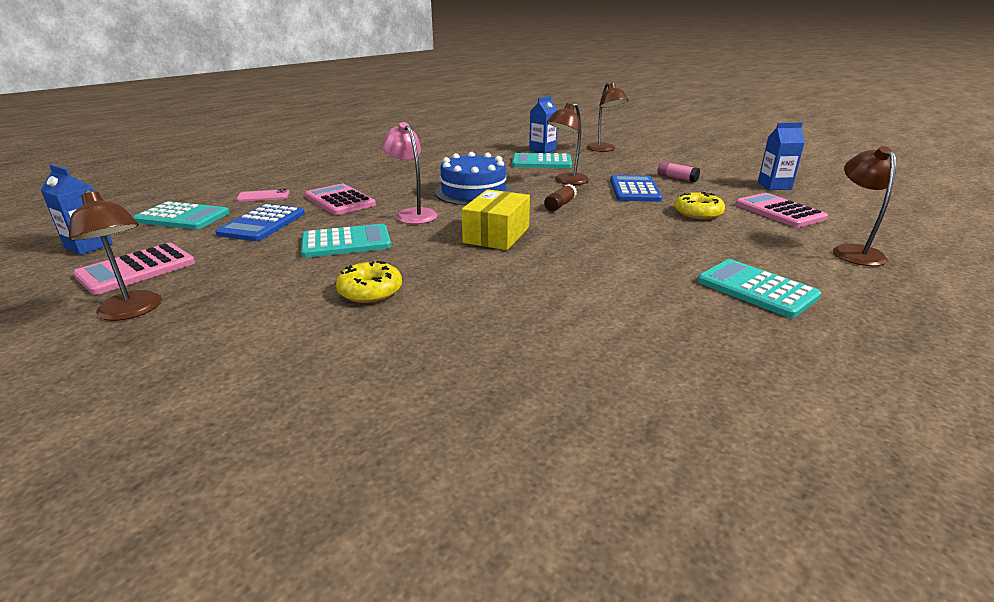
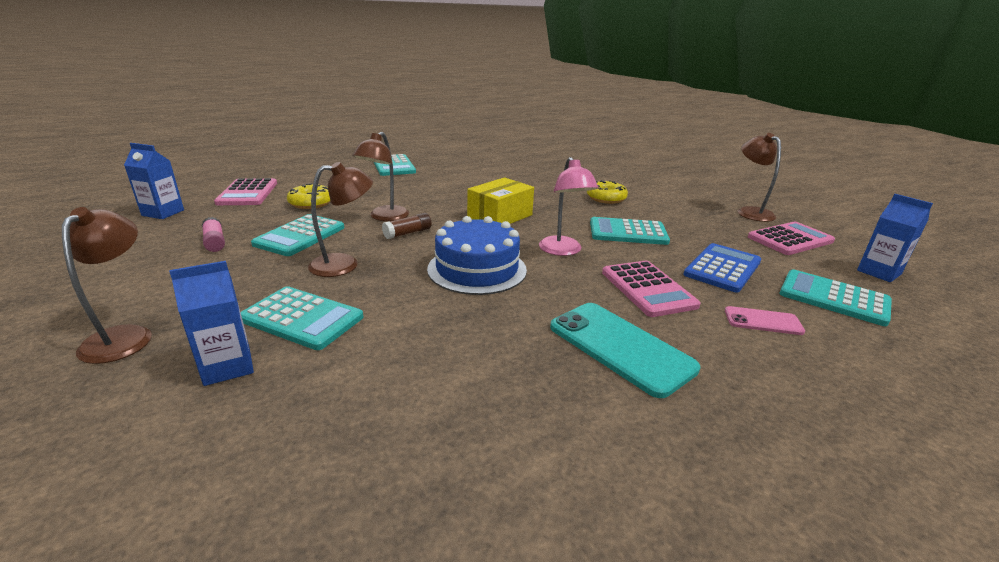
camera: 160 degrees left, 0 degrees up
blue calculator [610,175,662,202] -> turquoise calculator [251,214,344,256]
brown lamp [833,146,896,266] -> brown lamp moved to [352,132,409,221]
none -> turquoise phone [550,303,700,398]

